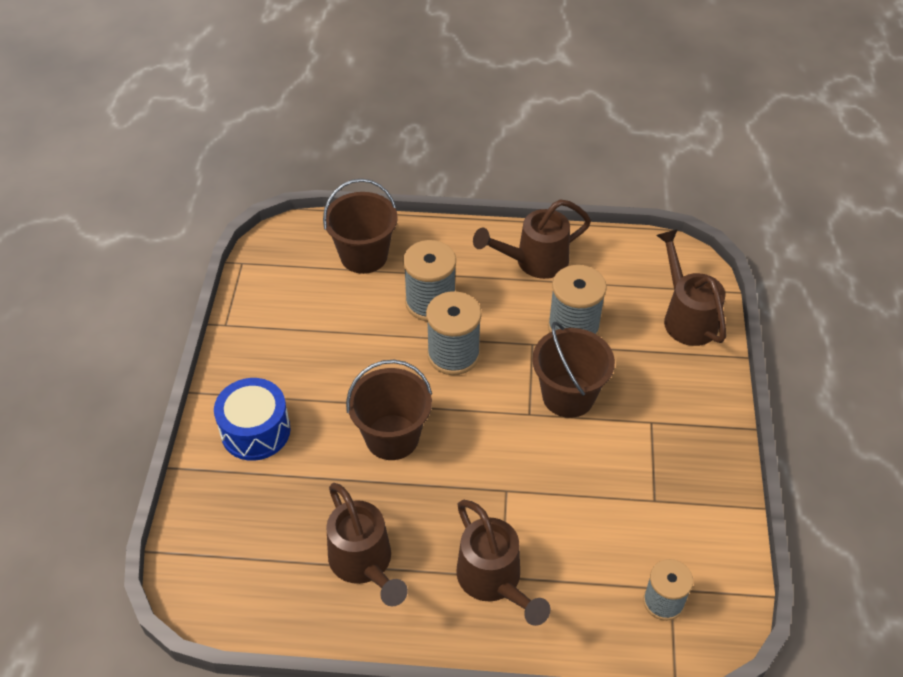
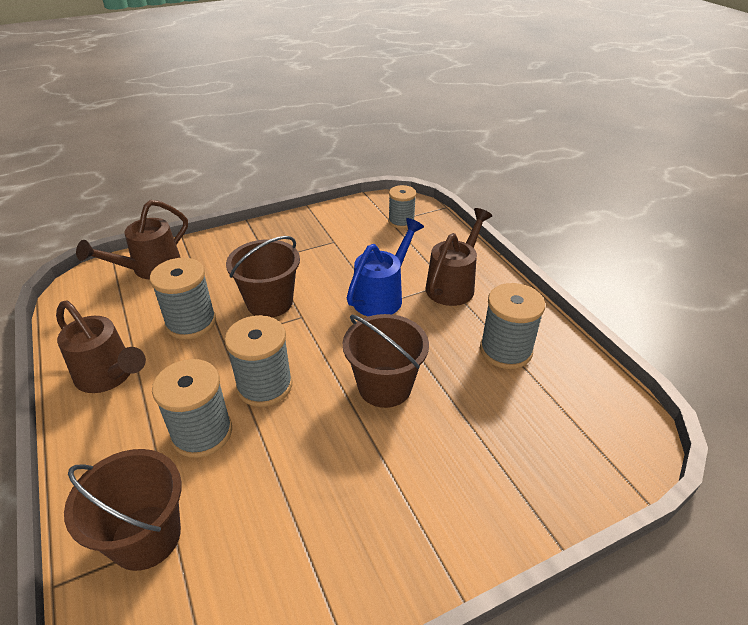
camera: 120 degrees left, 10 degrees down
blue drum [214,378,291,461] -> none
brown watering can [326,483,408,606] -> grey spool [480,283,545,369]
none -> blue watering can [347,218,424,316]

